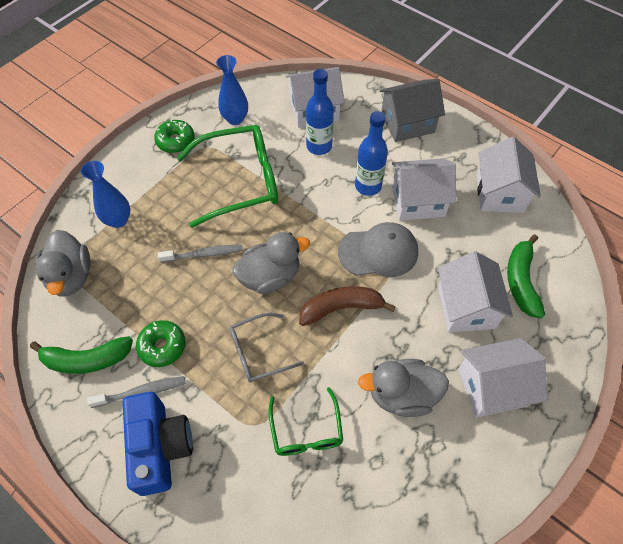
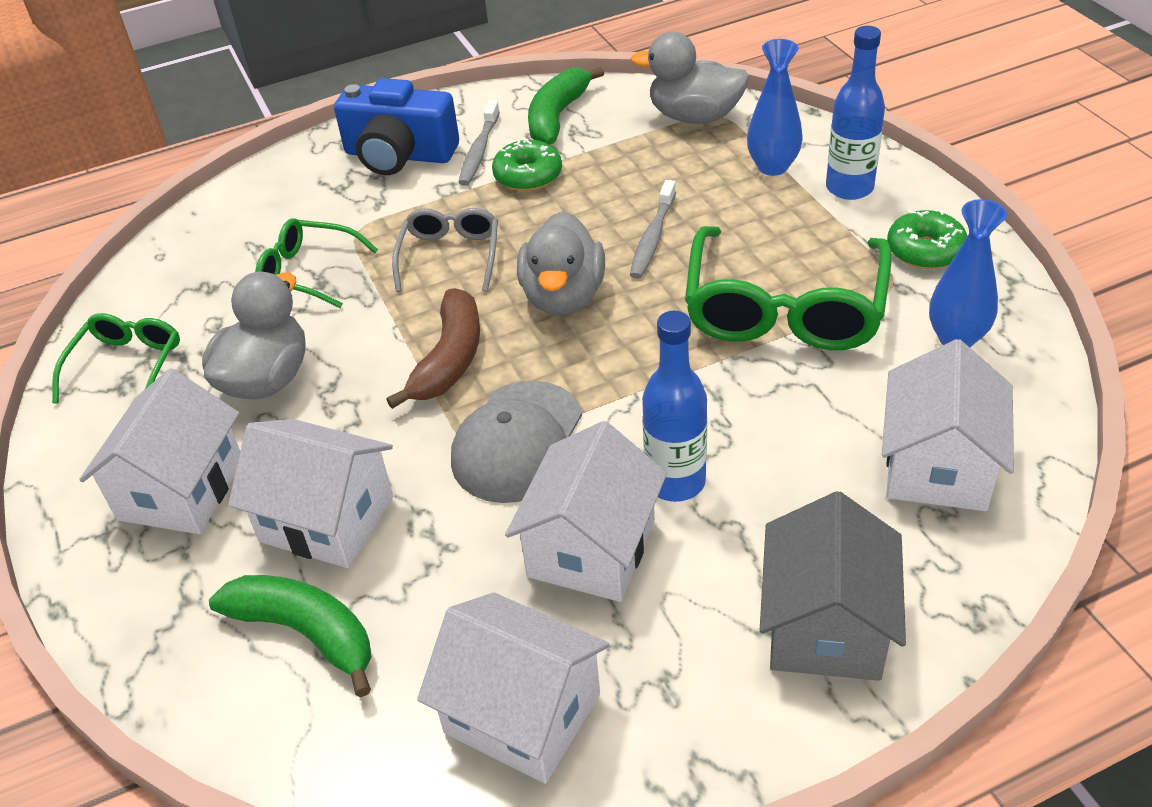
camera: 120 degrees right, 15 degrees down
blue bottle [306,69,334,155] -> blue bottle moved to [826,26,885,200]
none -> green glasses [52,313,180,404]

